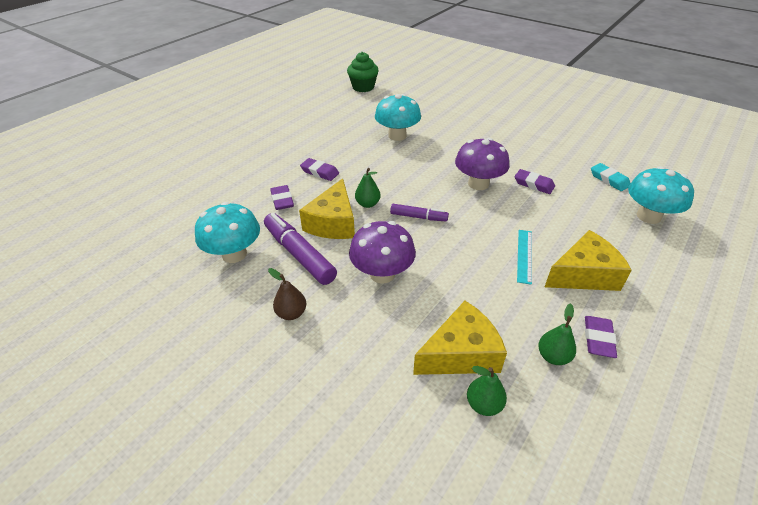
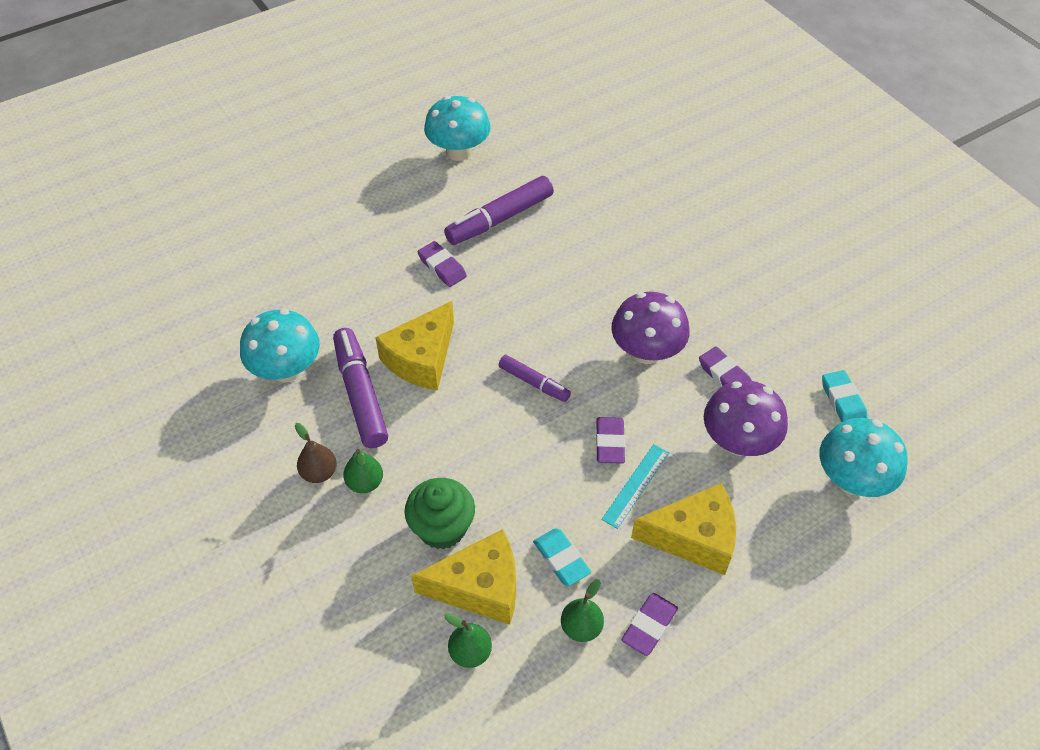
camera: 20 degrees right, 10 degrees up
purple eraser [270,185,294,210] -> purple eraser moved to [596,417,625,464]
green cupcake [347,52,379,92] -> green cupcake moved to [404,478,475,550]
purple mushroom [349,221,416,284] -> purple mushroom moved to [704,380,788,456]
green pear [355,168,381,208] -> green pear moved to [343,449,383,493]
turquoise mushroom [375,94,421,141] -> turquoise mushroom moved to [424,96,491,161]
none -> purple marker [444,176,554,245]
none -> turquoise eraser [533,528,591,586]

